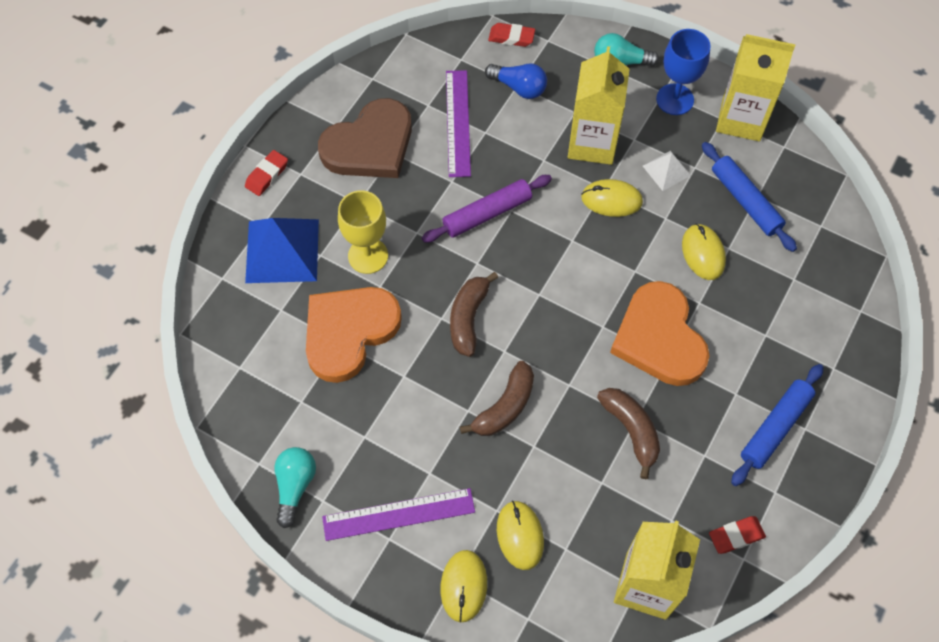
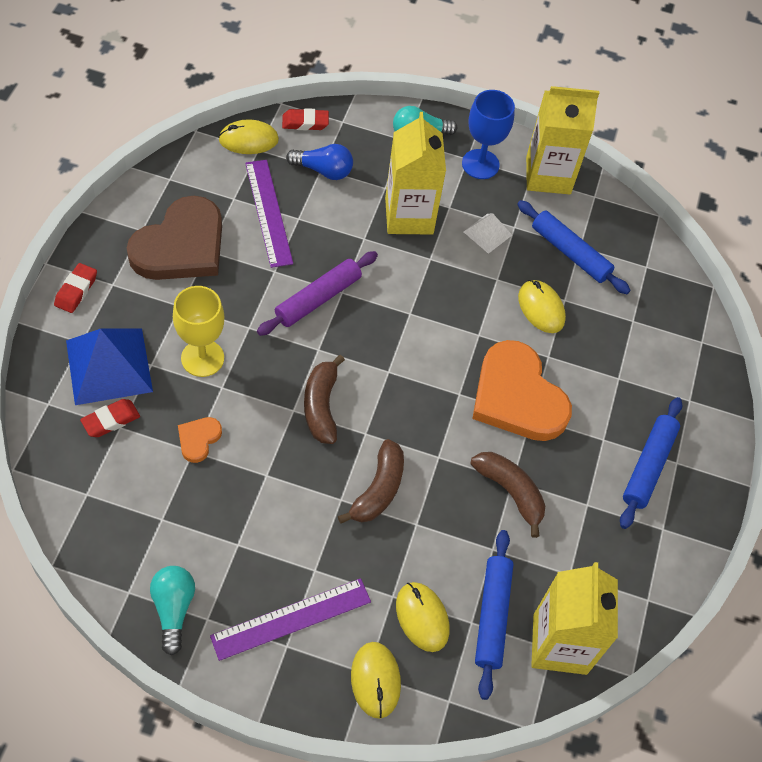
camera: 20 degrees left, 5 degrees down
orange heart [306,287,402,383] -> orange heart [178,417,222,463], size x0.43
yellow mouse [581,179,643,217] -> yellow mouse moved to [218,119,279,154]
red eraser [709,516,766,554] -> red eraser moved to [80,399,140,437]
none -> blue rolling pin [475,530,513,700]

